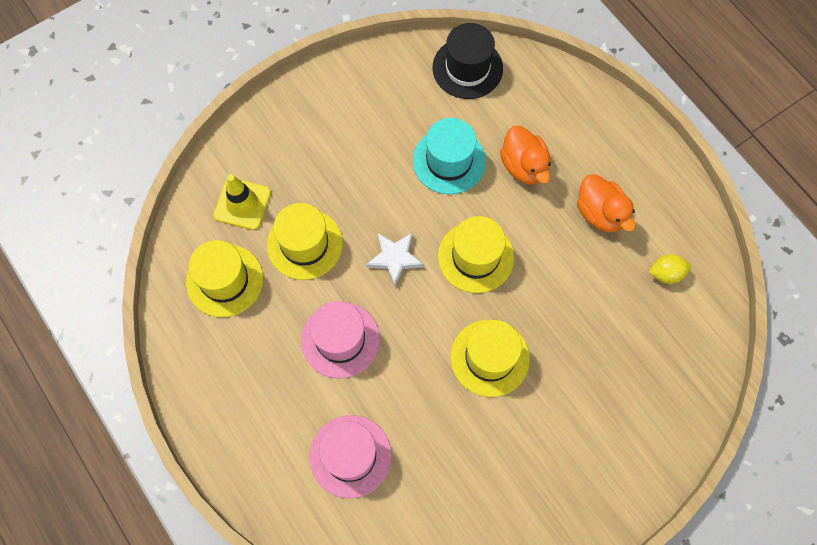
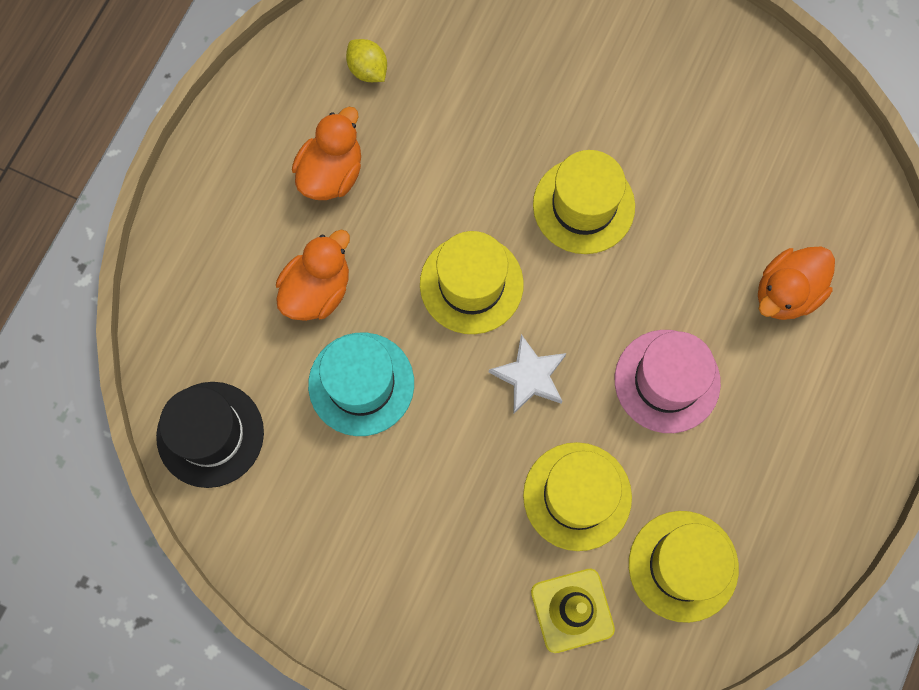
camera: 120 degrees left, 5 degrees up
pink hat [309,415,392,498] -> orange duck [758,246,835,320]

